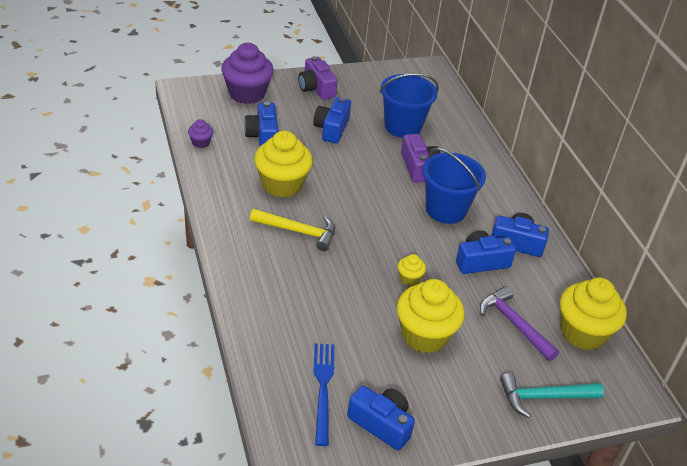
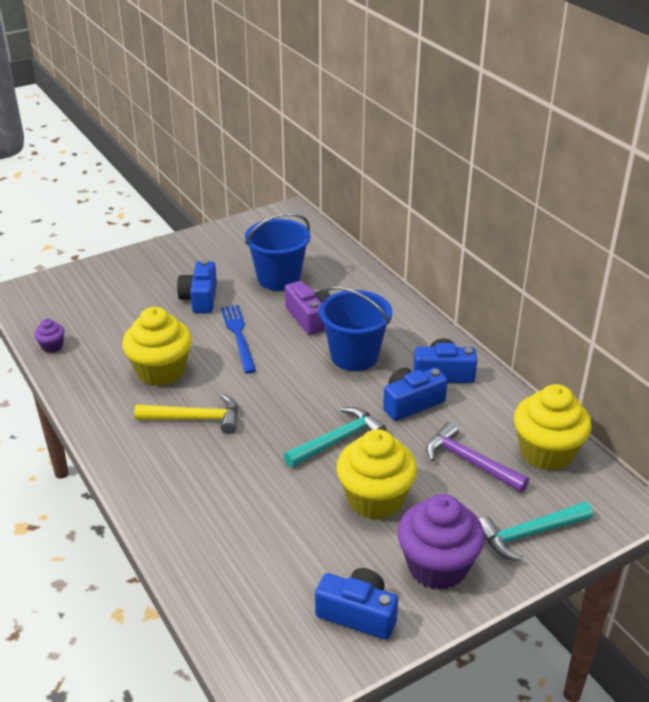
camera: 10 degrees left, 5 degrees down
purple cupcake [221,43,274,104] -> purple cupcake moved to [397,494,485,590]
blue camera [244,101,278,146] -> none
purple camera [298,56,338,100] -> none
blue fork [313,343,334,446] -> blue fork moved to [221,305,256,374]
yellow cupcake [398,254,426,286] -> turquoise hammer [284,407,386,467]

